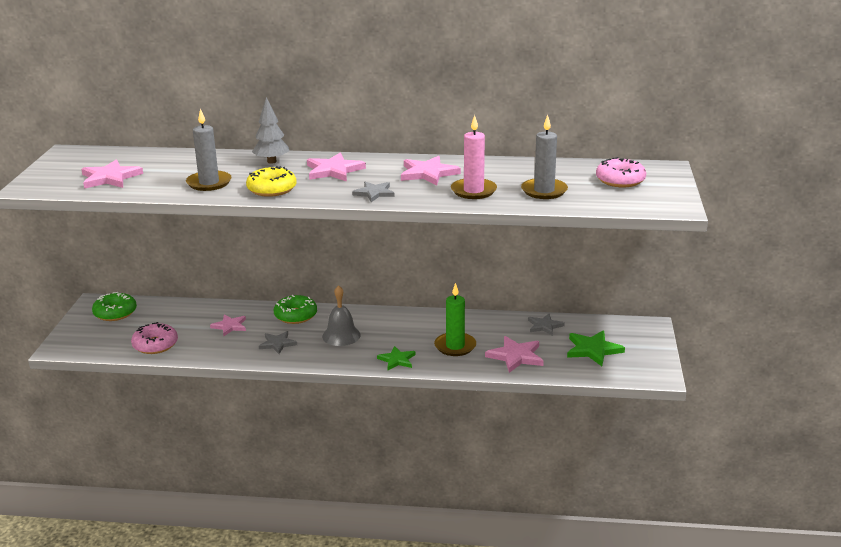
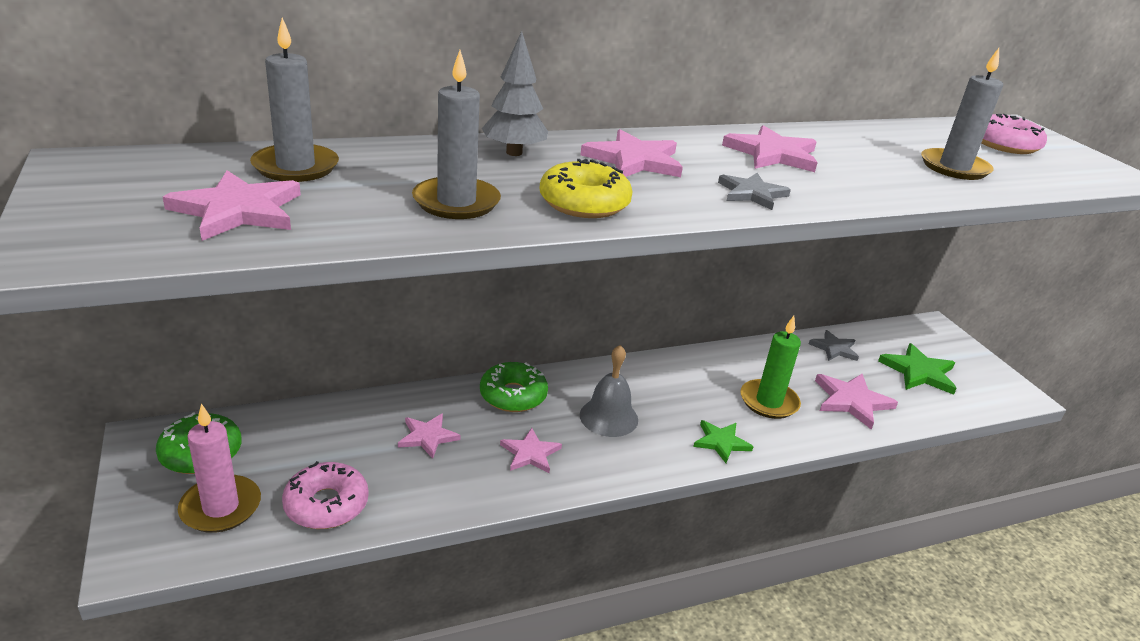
camera: 30 degrees left, 5 degrees up
grey star [259,331,297,354] -> pink star [500,428,562,473]
pink candle [451,115,497,199] -> pink candle moved to [178,403,261,533]
none -> grey candle [250,17,339,182]

